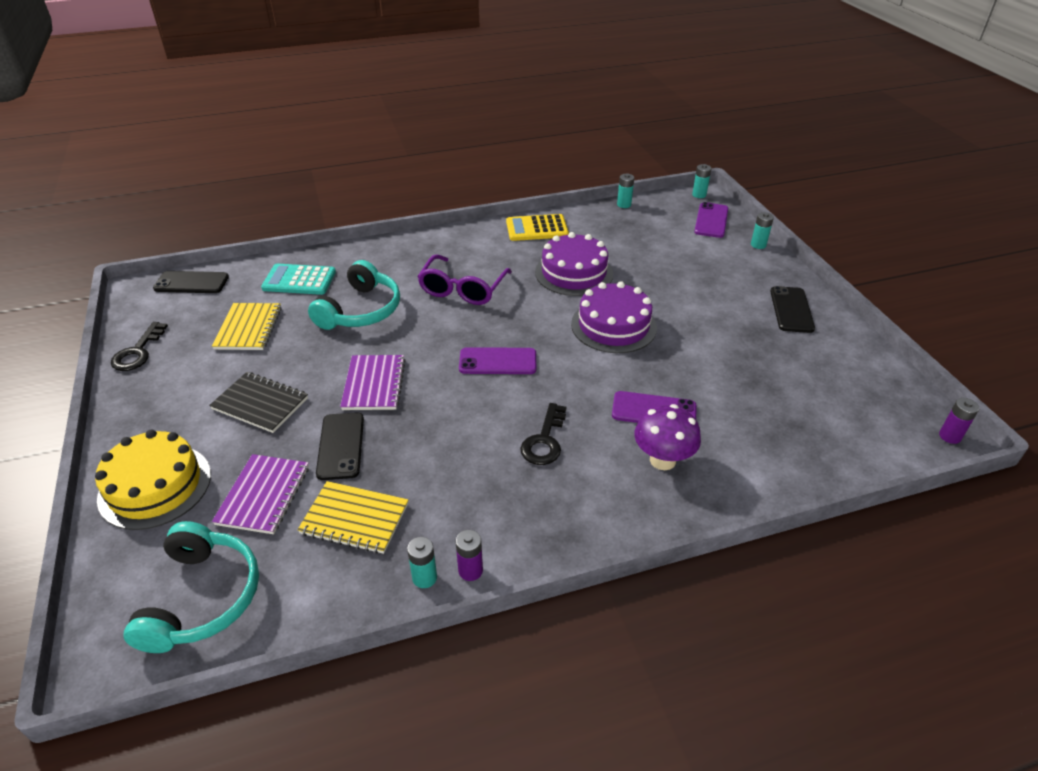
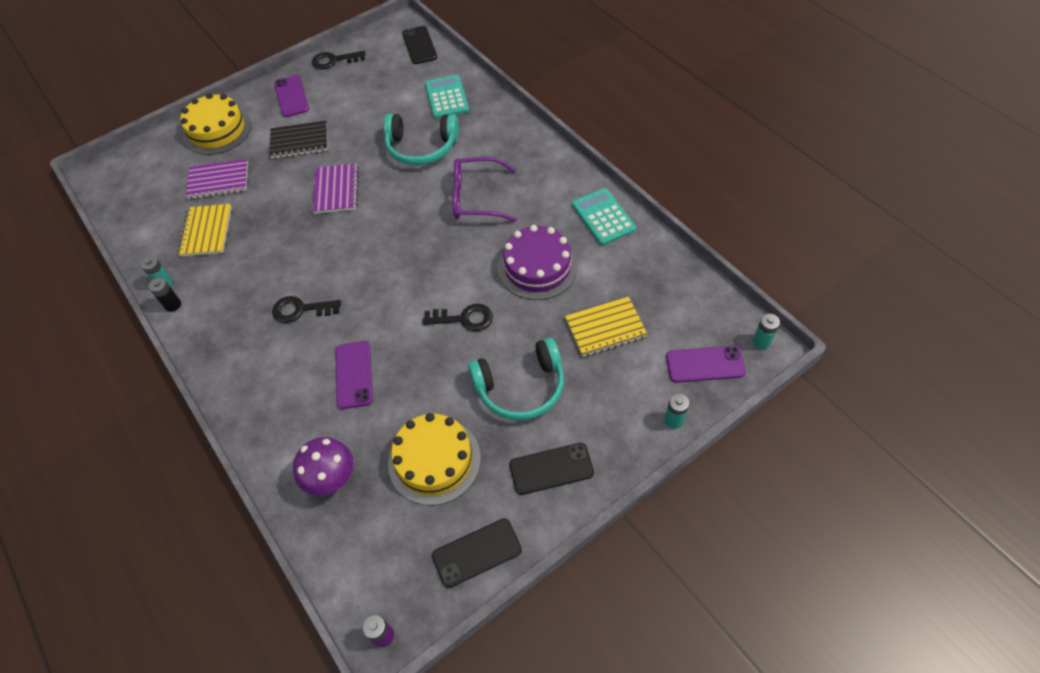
camera: 75 degrees right, 15 degrees up
turquoise headphones [124,521,259,653] -> turquoise headphones moved to [468,338,564,421]
black notebook [209,372,308,433] -> black notebook turned 75 degrees clockwise [270,121,328,159]
yellow notebook [212,303,282,350] -> yellow notebook moved to [565,297,648,357]
black phone [316,413,364,480] -> black phone moved to [432,519,522,588]
purple notebook [340,355,406,410] -> purple notebook turned 75 degrees counterclockwise [312,163,359,214]
purple battery [456,530,483,581] -> black battery [149,278,181,312]
purple phone [459,347,536,374] -> purple phone moved to [274,75,309,117]
yellow calculator [506,214,569,241] -> turquoise calculator [572,188,636,245]
purple cake [571,281,657,353] -> black key [422,304,493,331]
turquoise battery [617,174,634,208] -> none
purple mushroom [634,404,701,470] -> purple mushroom moved to [293,437,354,496]
none -> yellow cake [388,413,481,505]

